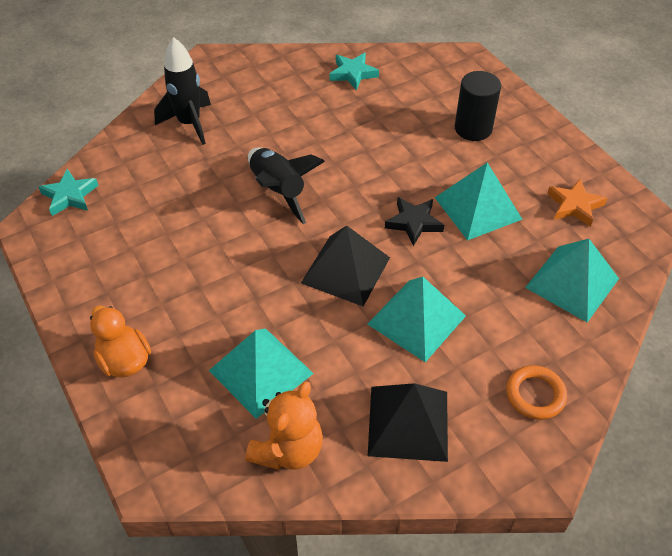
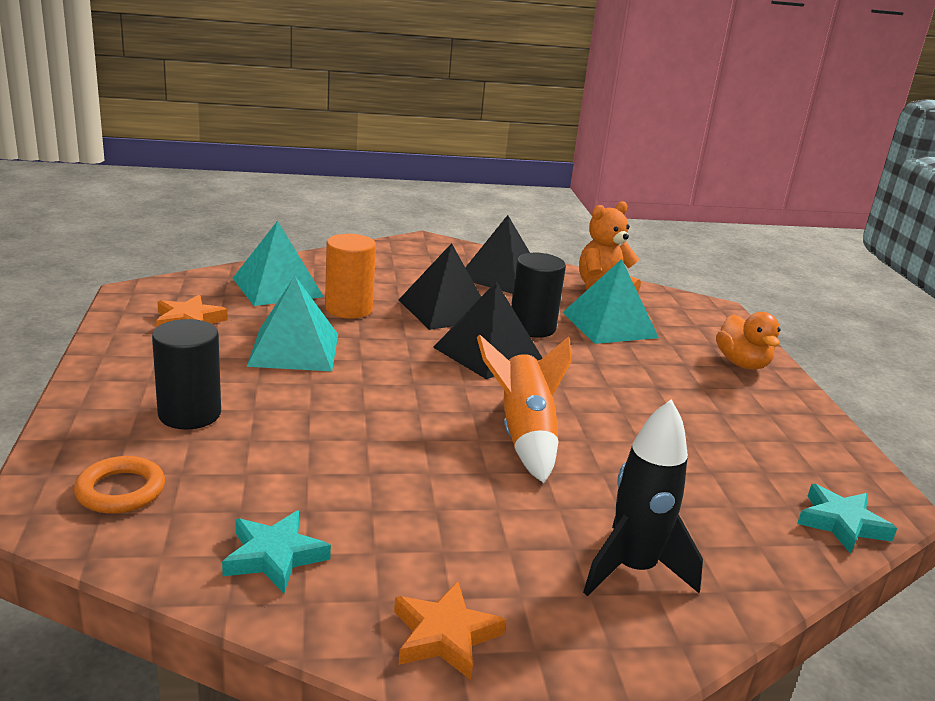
camera: 160 degrees left, 25 degrees down
black rocket [248,148,325,224] -> orange rocket [477,334,572,483]
turquoise pyramid [367,276,466,362] -> black pyramid [399,243,481,330]
black star [385,197,444,246] -> none
orange ring [506,365,567,420] -> orange ring moved to [74,456,165,514]
none -> orange cylinder [325,234,376,319]
none -> orange star [394,582,506,680]
none -> black cylinder [511,253,566,338]

